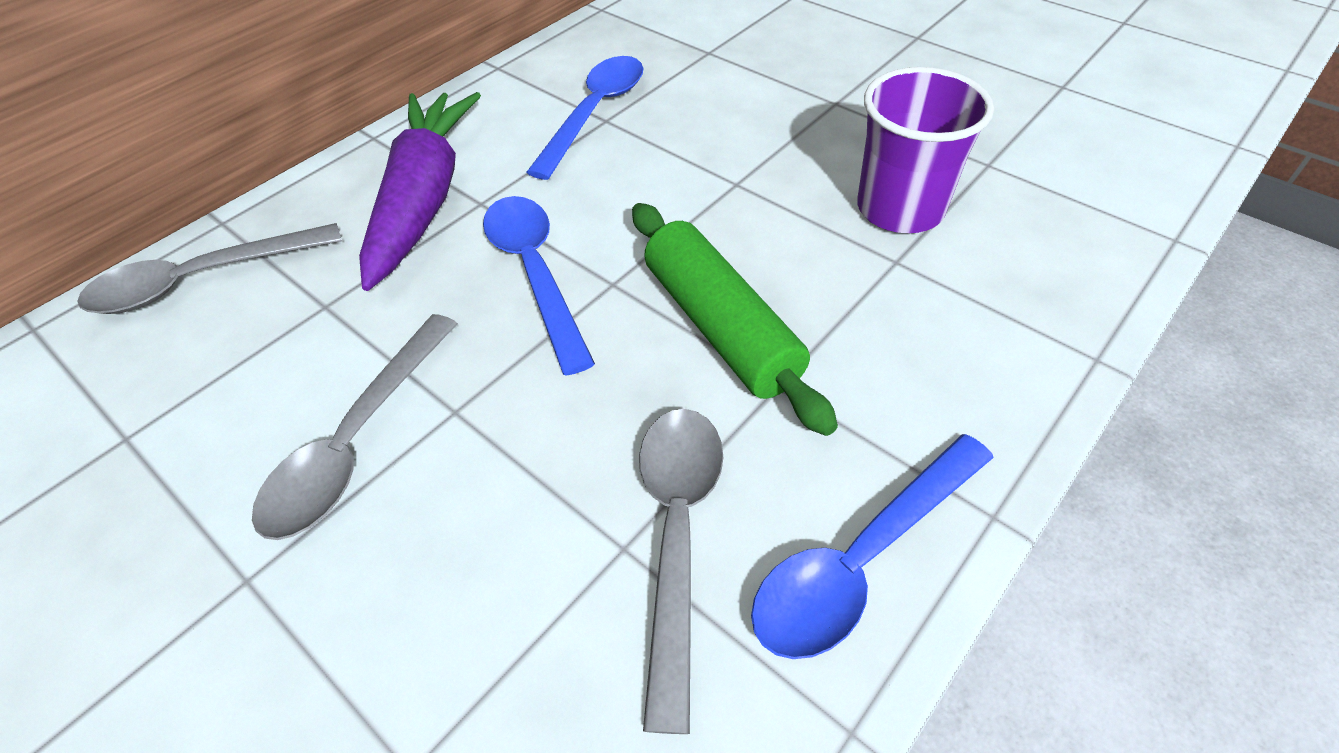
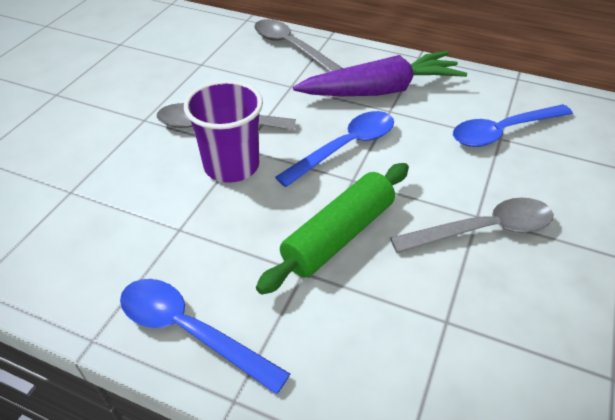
camera: 70 degrees right, 5 degrees down
blue spoon [526,56,643,180] -> blue spoon turned 150 degrees clockwise [453,104,573,147]
grey spoon [639,409,723,734] -> grey spoon moved to [390,198,553,253]
purple cup [857,67,994,233] -> purple cup moved to [184,80,263,183]

